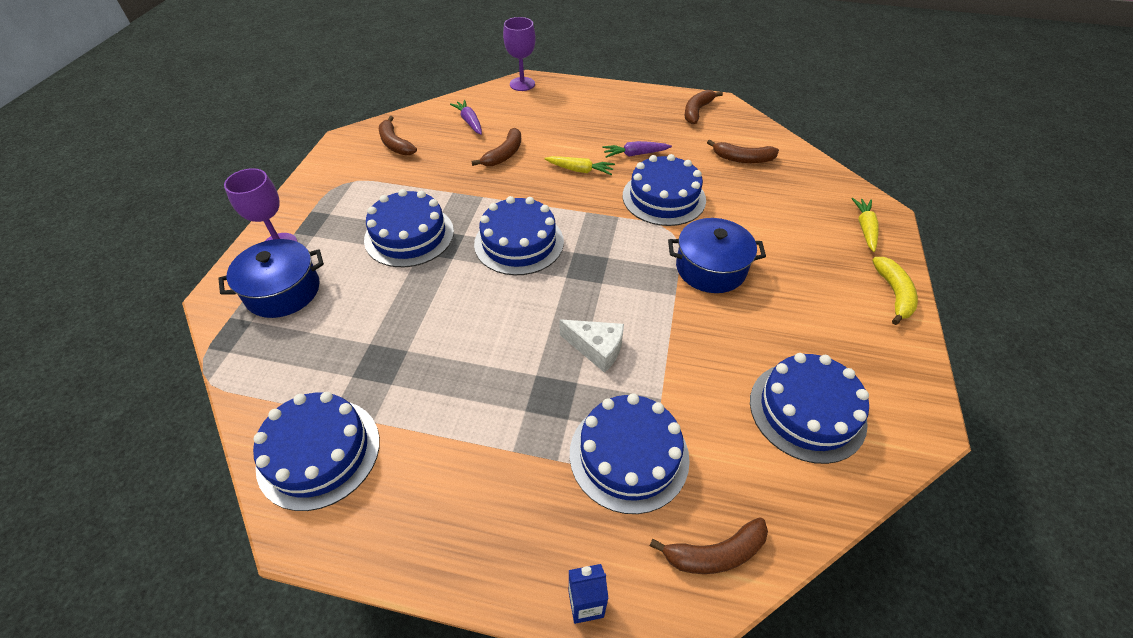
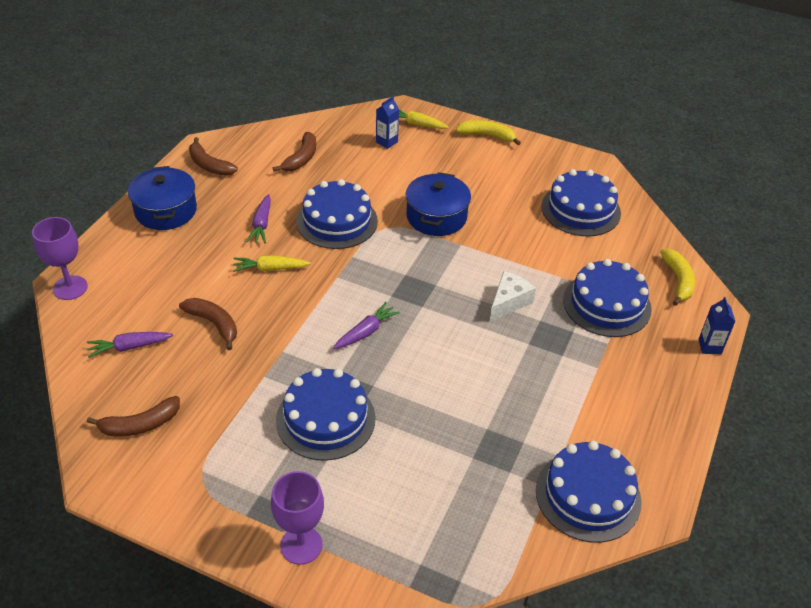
camera: 80 degrees left, 5 degrees down
blue pot [218,239,324,318] -> blue pot moved to [128,166,197,230]
blue cake [474,196,564,275] -> purple carrot [333,302,400,349]
yellow carrot [544,156,615,175] -> yellow carrot turned 120 degrees counterclockwise [233,255,311,272]
brown banana [650,517,768,574] -> yellow banana [660,249,695,306]
none -> blue carton [376,96,399,149]

